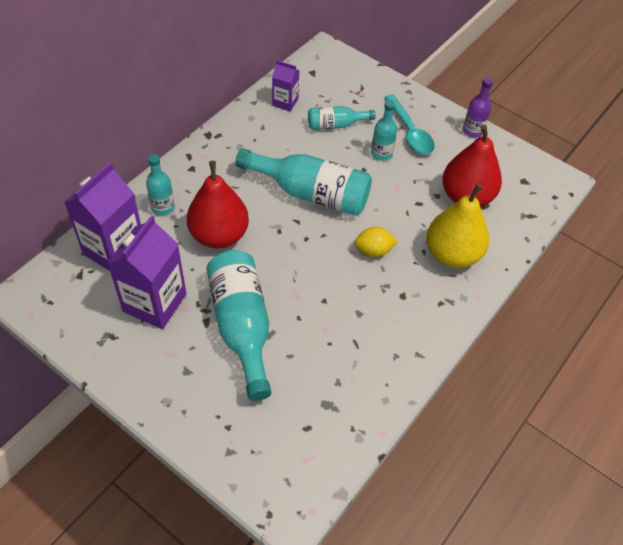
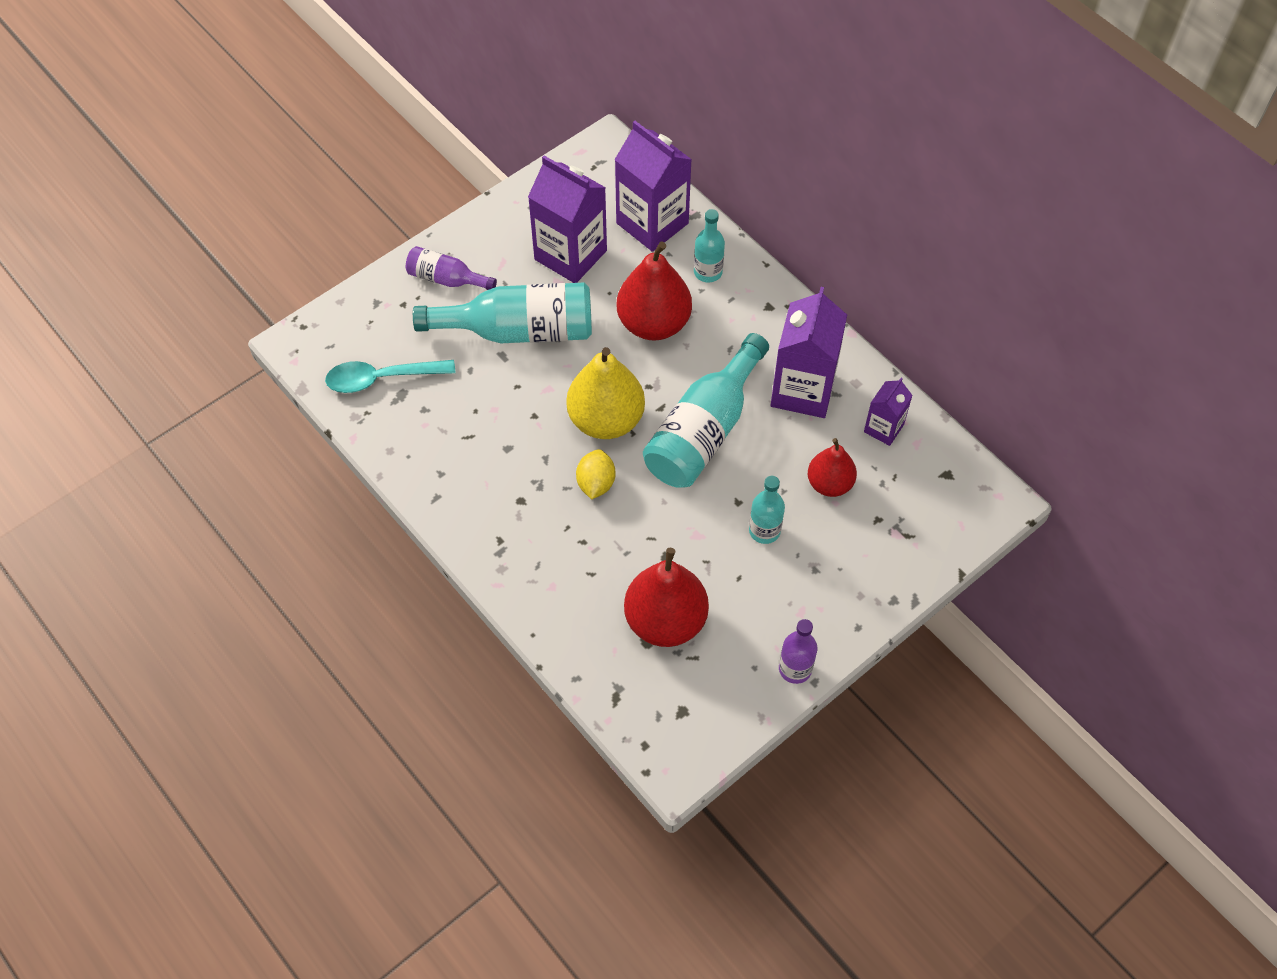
camera: 105 degrees right, 5 degrees up
turquoise bottle [308,106,376,130] -> red pear [808,438,857,497]
turquoise spoon [384,95,435,155] -> turquoise spoon moved to [325,360,456,393]
yellow pear [427,183,489,268] -> yellow pear moved to [566,347,645,439]
none -> purple bottle [406,246,497,290]
none -> purple carton [771,287,847,418]

